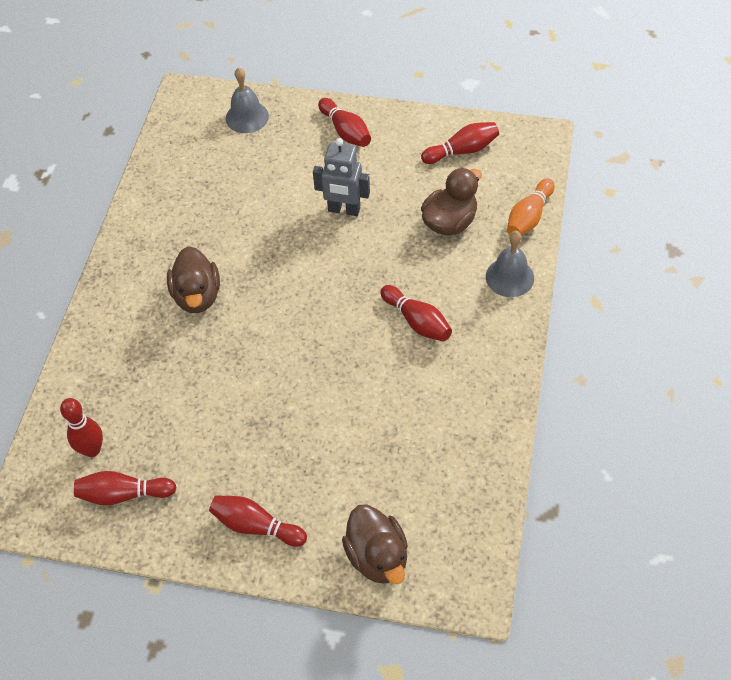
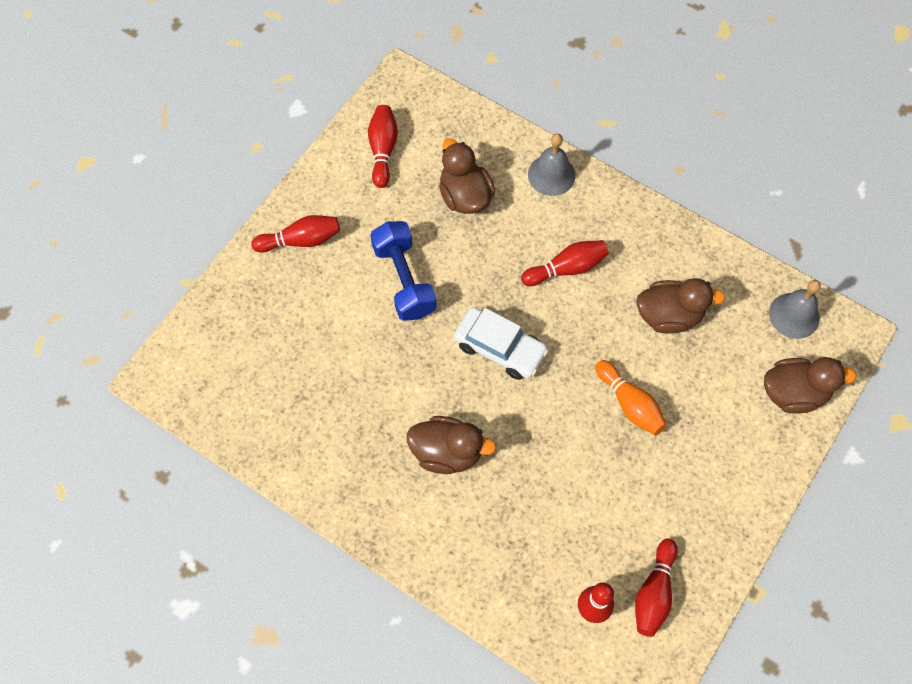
camera: 70 degrees left, 10 degrees up
red bowling pin [209,495,307,547] -> none
grey bell [226,68,269,133] -> grey bell moved to [769,280,821,339]
grey robot [313,138,370,216] -> blue dumbbell [370,221,437,321]
orange bowling pin [507,179,555,235] -> orange bowling pin moved to [595,360,667,435]
none -> white car [454,307,548,380]
none -> brown duck [636,278,725,334]

